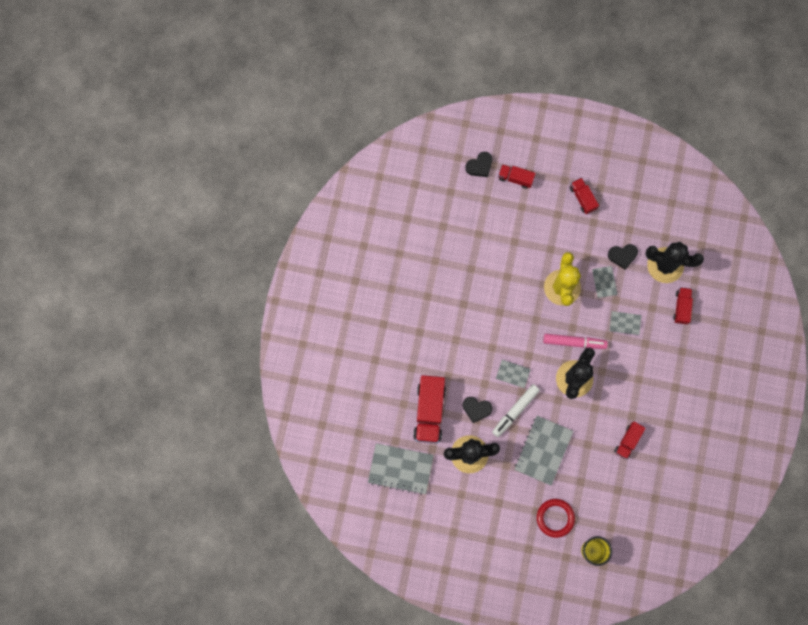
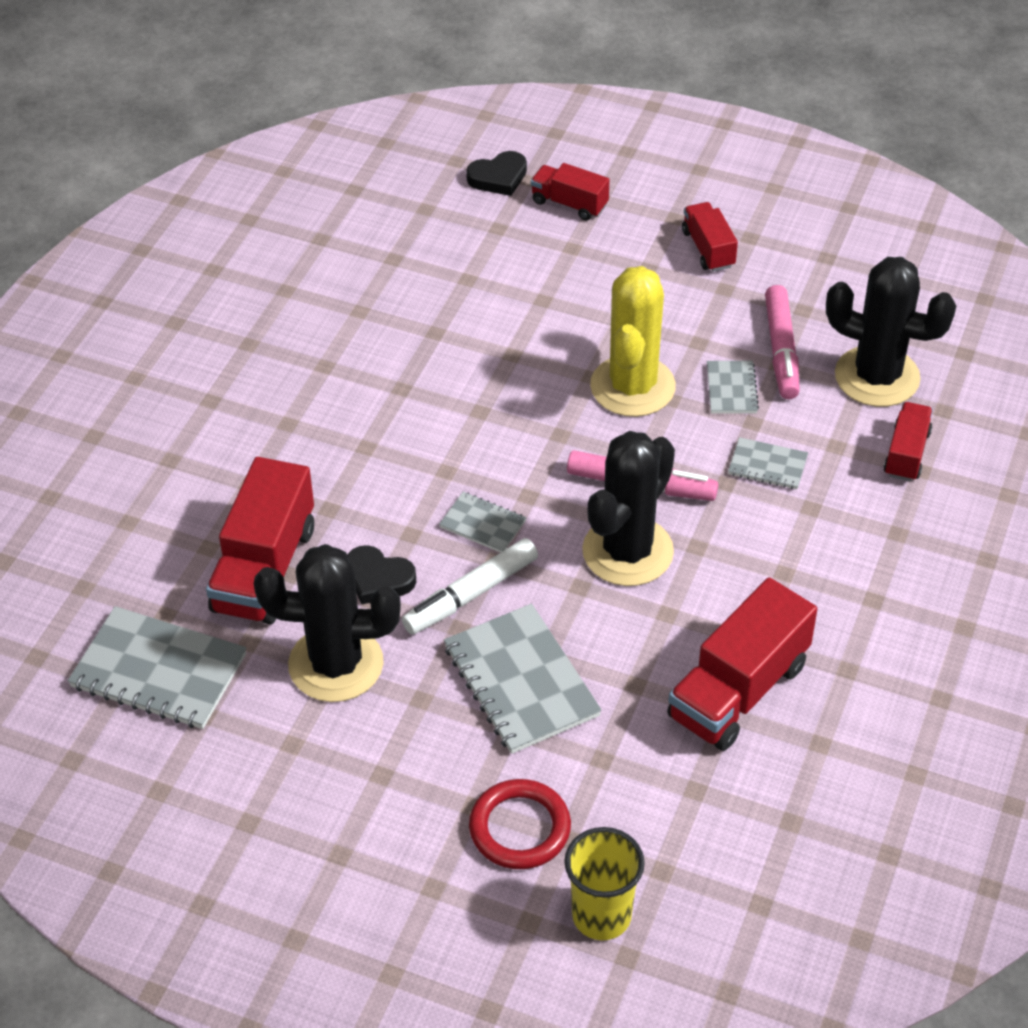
camera: 10 degrees right, 30 degrees down
grey notebook [515,416,574,486] -> grey notebook turned 60 degrees counterclockwise [444,604,602,754]
black heart [608,244,638,270] -> pink marker [765,285,800,399]
red truck [614,422,646,460] -> red truck [667,577,817,751], size x1.79

